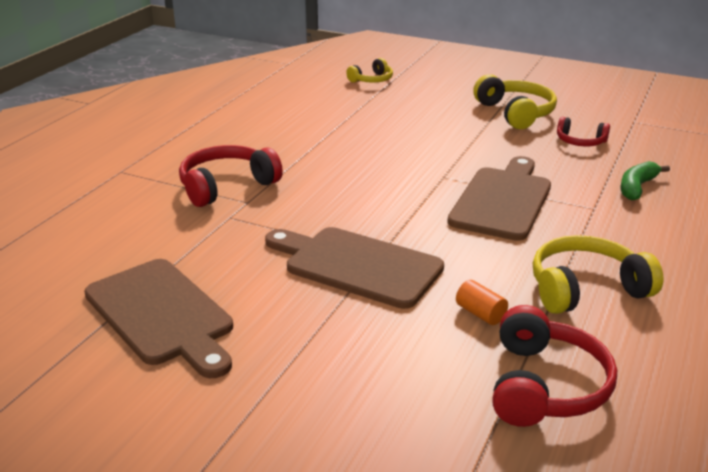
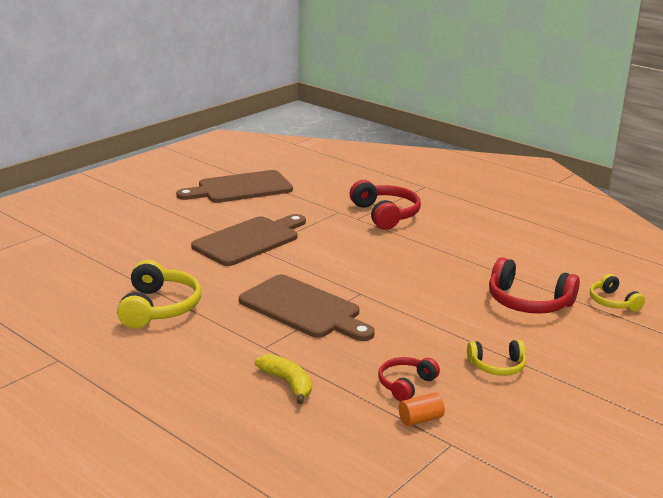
camera: 105 degrees right, 5 degrees down
orange cylinder [456,280,508,325] -> orange cylinder moved to [399,392,445,426]
yellow headphones [473,74,557,129] -> yellow headphones [467,340,526,376], size x0.59
red headphones [492,305,617,427] -> red headphones moved to [489,257,580,314]
green banana [620,161,670,201] -> yellow banana [255,354,312,404]

